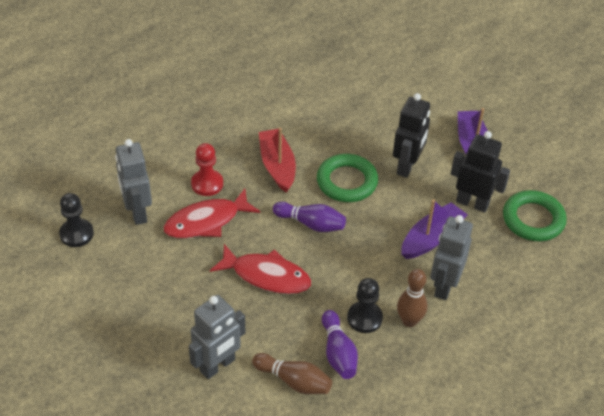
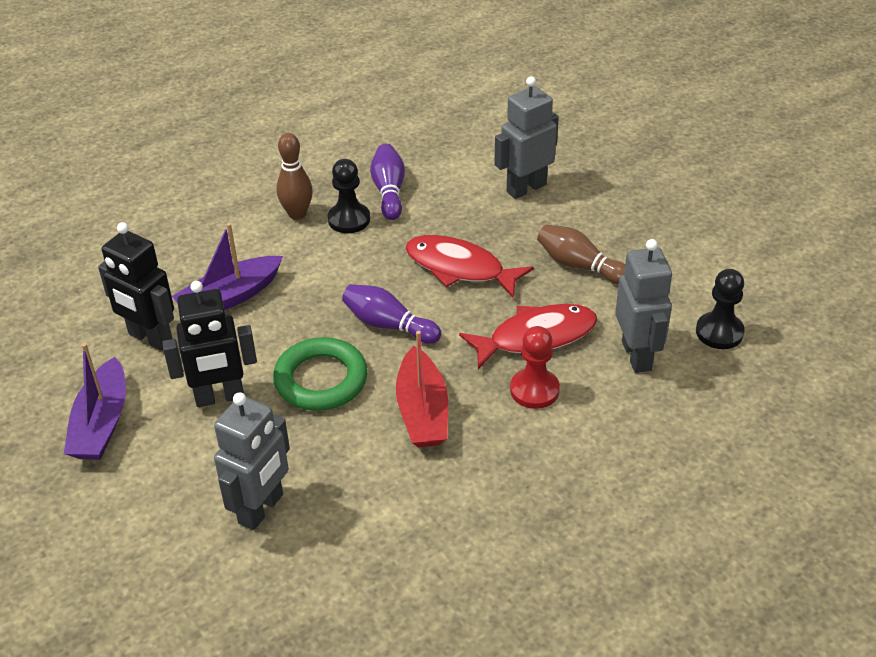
camera: 170 degrees left, 5 degrees down
brown bowling pin [252,353,332,394] -> brown bowling pin moved to [537,224,625,285]
black robot [393,93,430,178] -> black robot turned 135 degrees counterclockwise [162,281,257,407]
grey robot [431,215,473,300] -> grey robot moved to [214,392,290,530]
green ring [503,190,567,241] -> none

